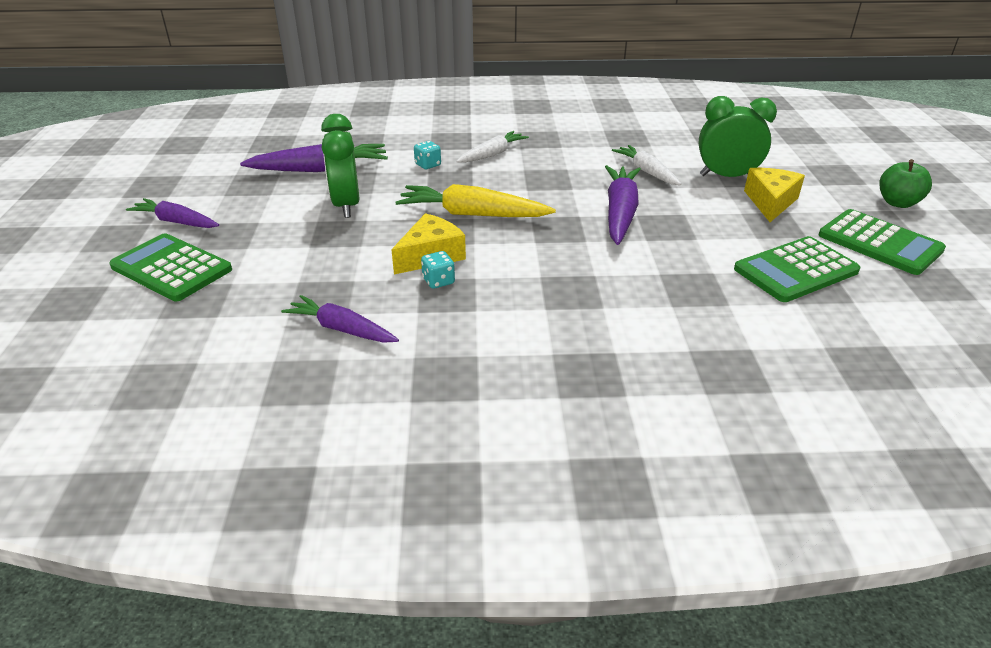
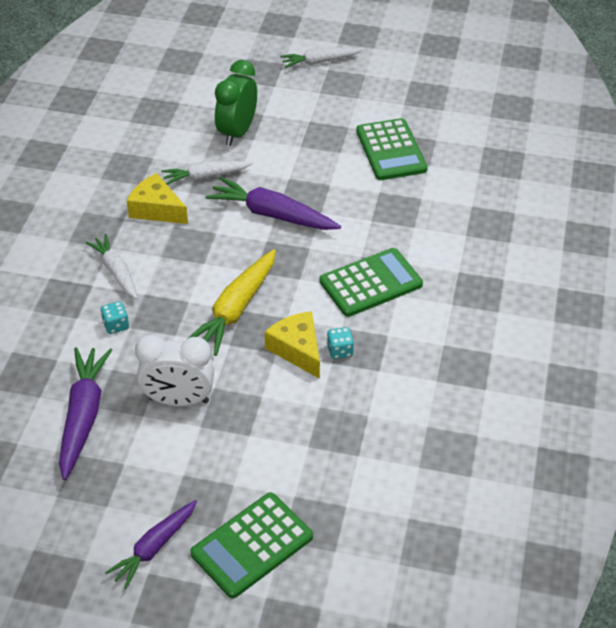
camera: 75 degrees left, 10 degrees up
purple carrot [281,295,399,343] -> none
green clock [321,114,360,218] -> white clock [135,334,214,406]
yellow cheese [744,168,805,222] -> yellow cheese moved to [127,173,188,224]
green calculator [819,209,946,275] -> green calculator moved to [320,248,423,317]
green apple [879,159,932,208] -> white carrot [280,47,362,68]

